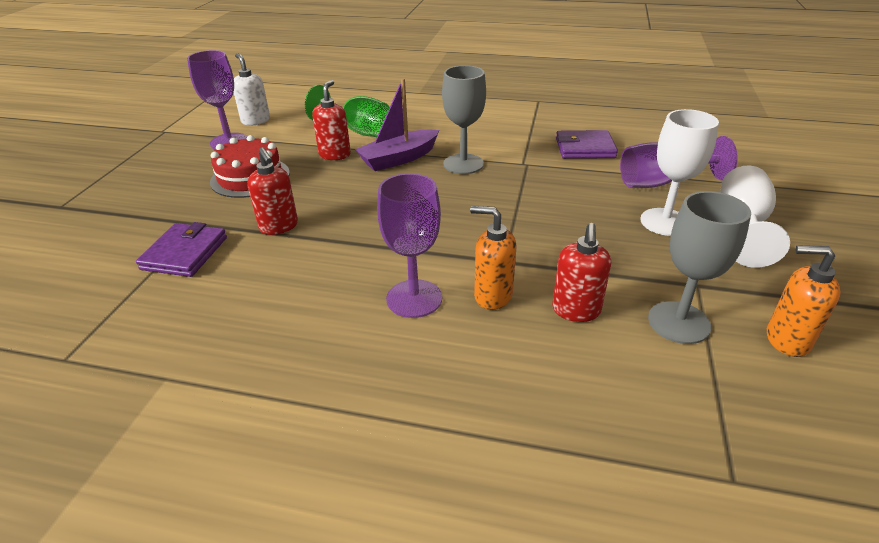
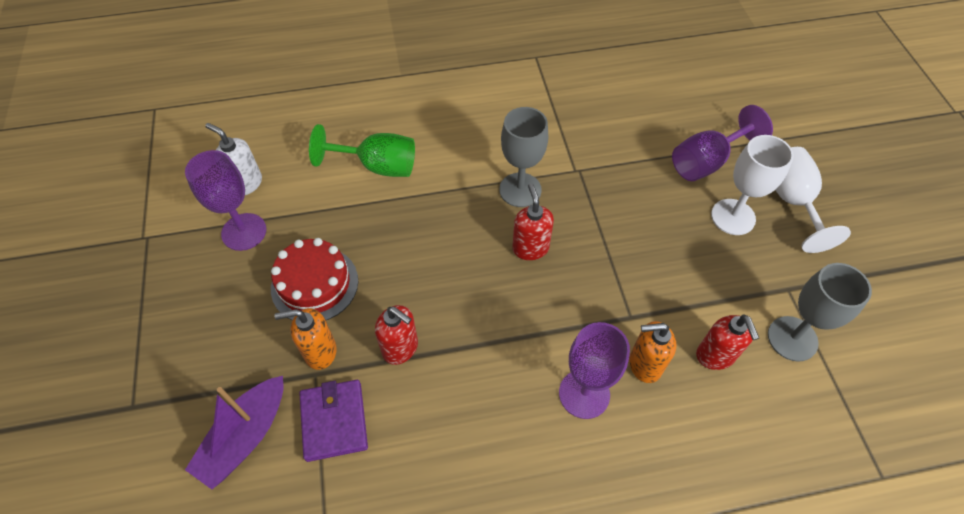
camera: 25 degrees left, 20 degrees up
red soap dispenser [312,80,351,160] -> red soap dispenser moved to [512,183,554,260]
purple boat [355,78,439,171] -> purple boat moved to [185,376,283,489]
purple wallet [556,130,618,159] -> none
orange soap dispenser [767,245,841,357] -> orange soap dispenser moved to [274,308,337,370]

